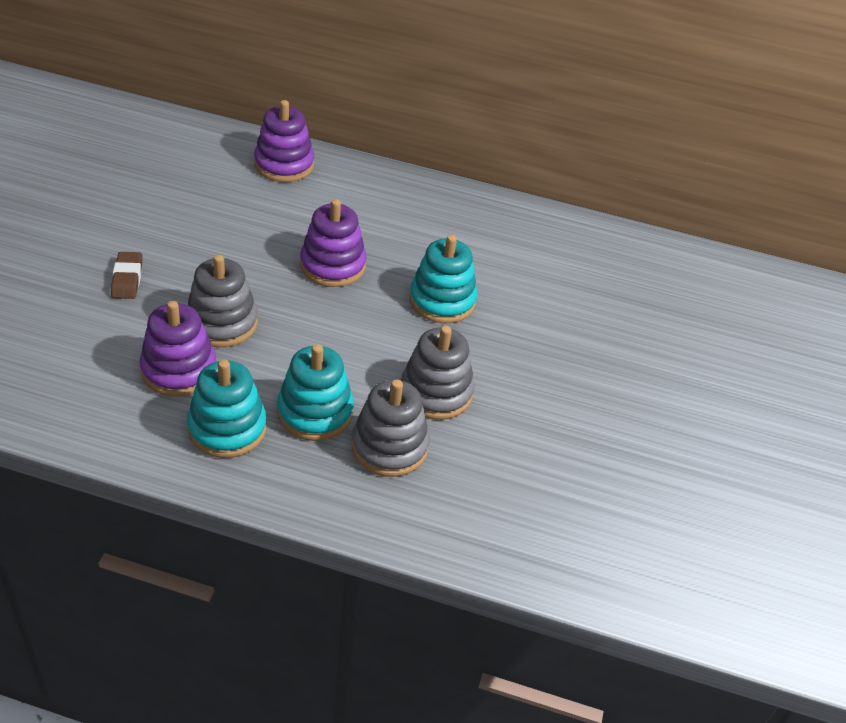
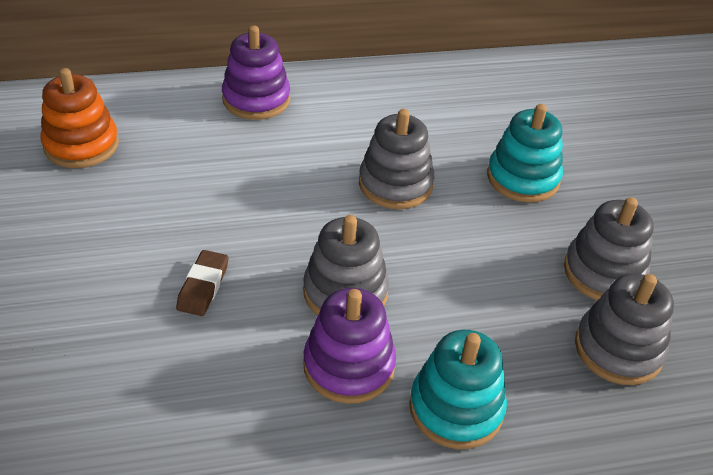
camera: 25 degrees left, 0 degrees up
brown eraser [111,252,142,299] -> brown eraser turned 45 degrees clockwise [176,250,228,316]
turquoise stacking toy [277,344,354,441] -> none
purple stacking toy [300,199,367,287] -> grey stacking toy [359,109,434,209]
none -> orange stacking toy [41,68,119,168]

